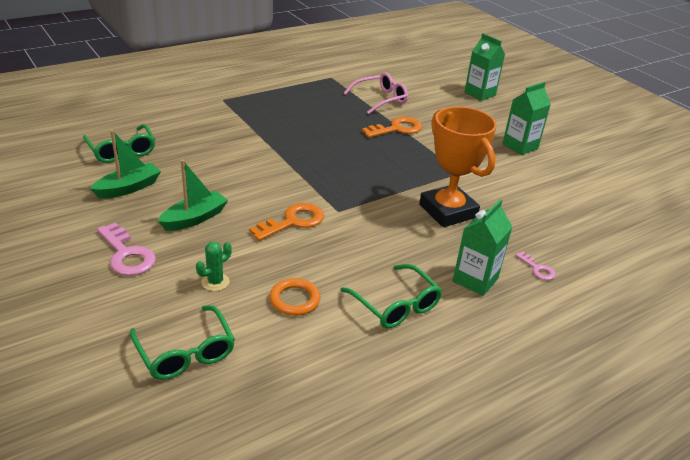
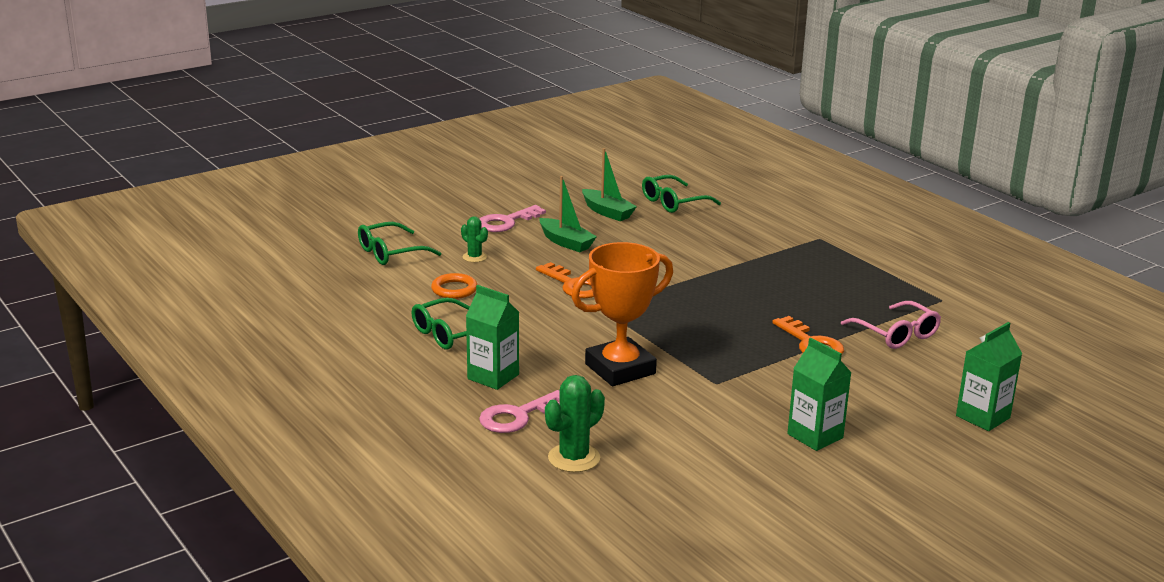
camera: 90 degrees right, 10 degrees down
pink key [516,252,556,280] -> pink key [479,390,560,433], size x1.85
none -> green cactus [545,375,605,472]

